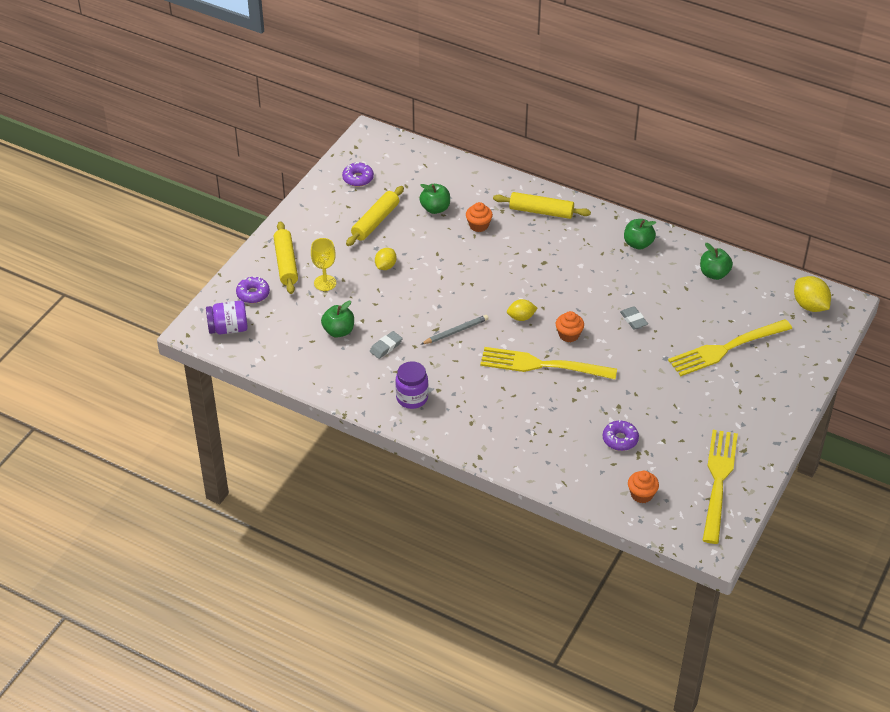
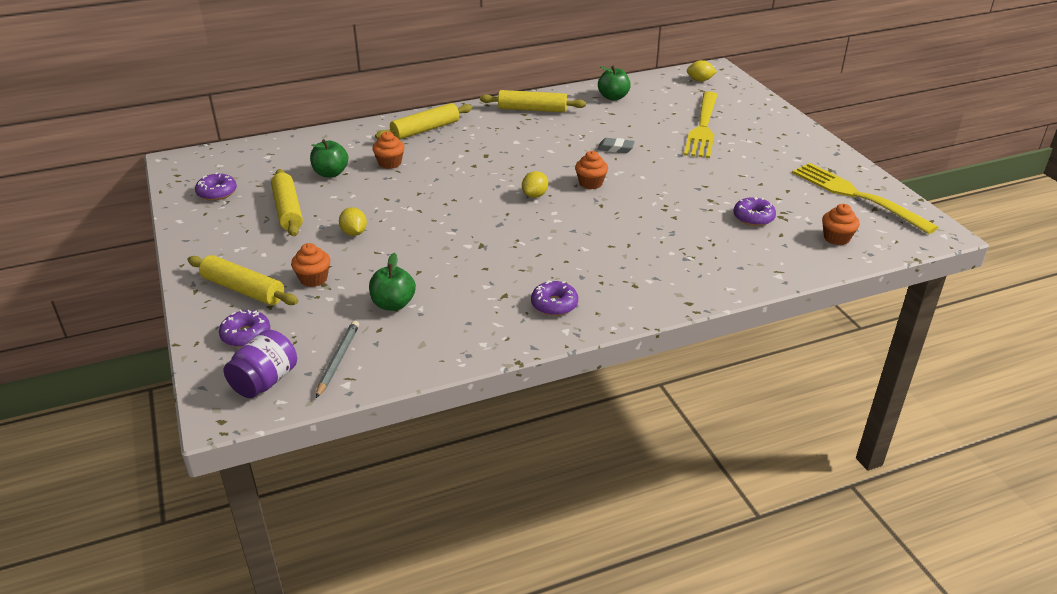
camera: 50 degrees left, 10 degrees down
yellow goblet [311,238,336,291] -> orange cupcake [291,243,330,287]
grey eraser [370,331,403,359] -> none
purple jar [395,361,428,409] -> purple donut [531,281,578,316]
grey pencil [421,315,489,344] -> grey pencil moved to [316,321,359,398]
yellow fork [480,347,617,379] -> none
green apple [624,219,656,250] -> yellow rolling pin [480,90,586,113]
yellow lemon [794,276,831,312] -> yellow lemon [687,60,717,82], size x0.64

